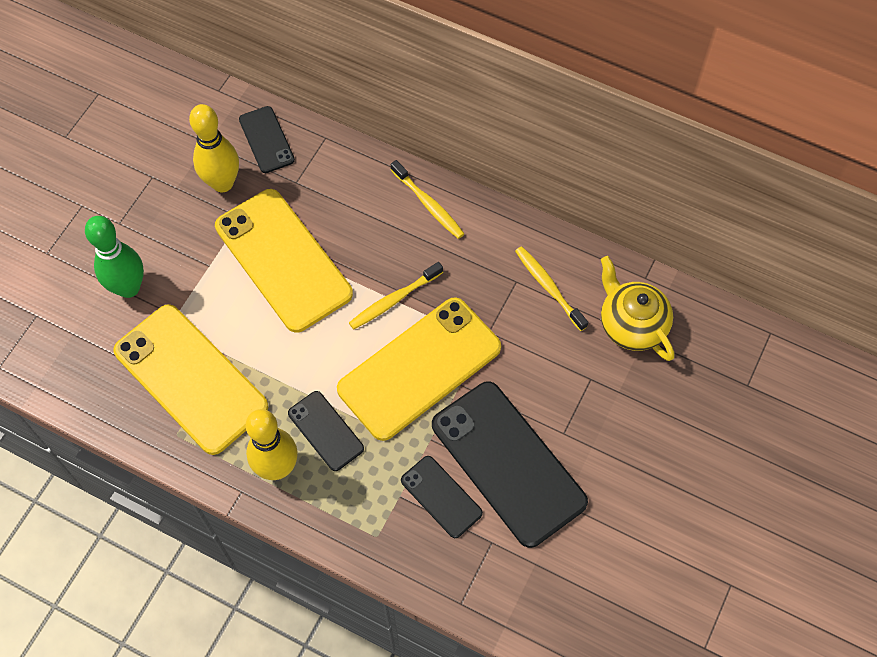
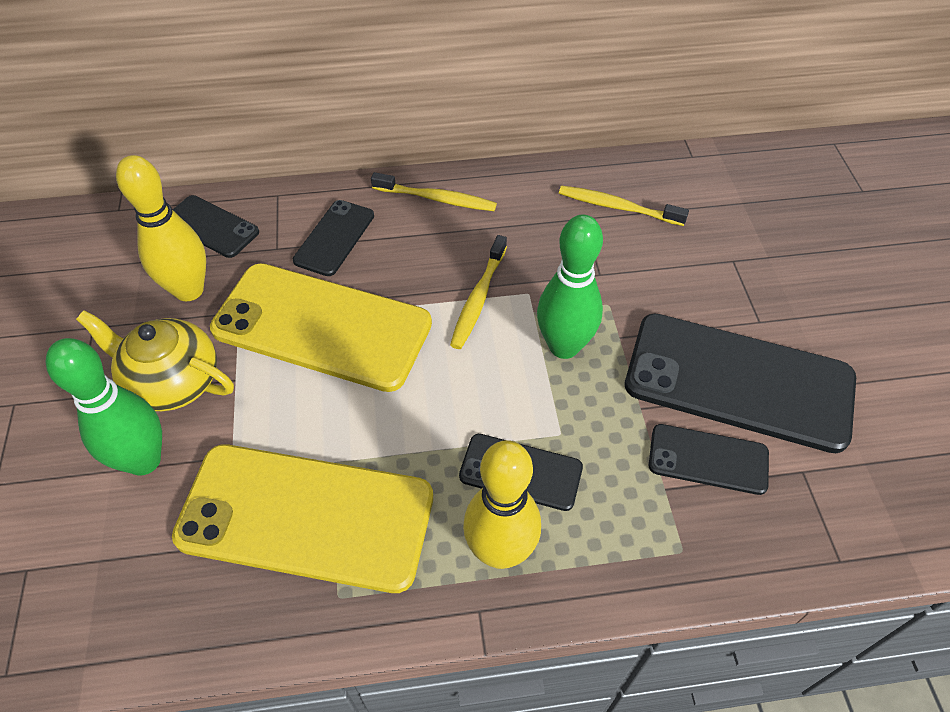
camera: 35 degrees left, 10 degrees down
yellow phone [337,297,501,441] -> green bowling pin [537,215,603,359]
yellow teapot [600,256,675,361] -> yellow teapot moved to [76,311,234,411]
none -> black phone [293,200,374,276]

